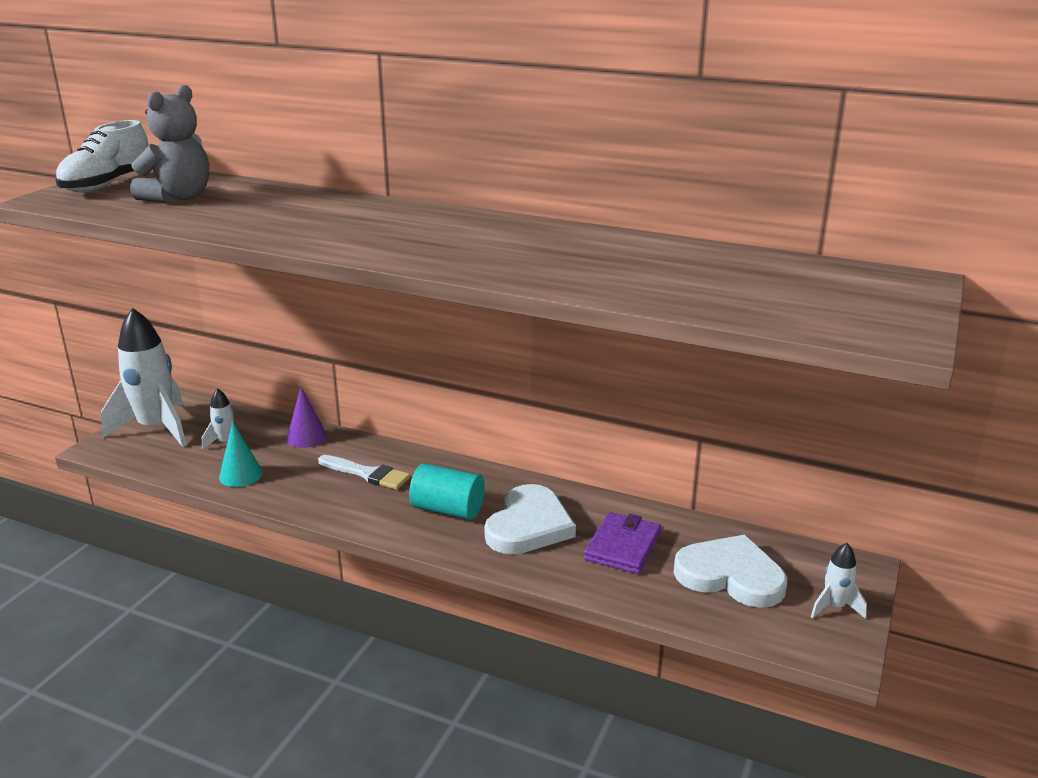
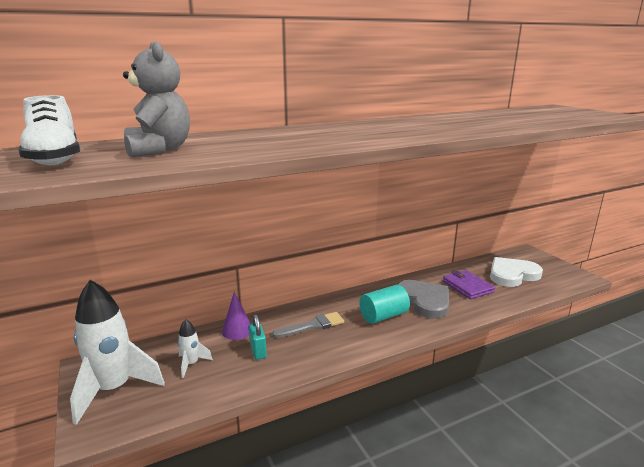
camera: 50 degrees left, 5 degrees down
turquoise cone [219,422,263,487] -> none
white brush [318,455,411,490] -> grey brush [272,312,344,338]
white heart [484,484,576,554] -> grey heart [398,280,449,319]
white rocket [811,543,867,619] -> none
none -> turquoise padlock [249,314,267,360]

